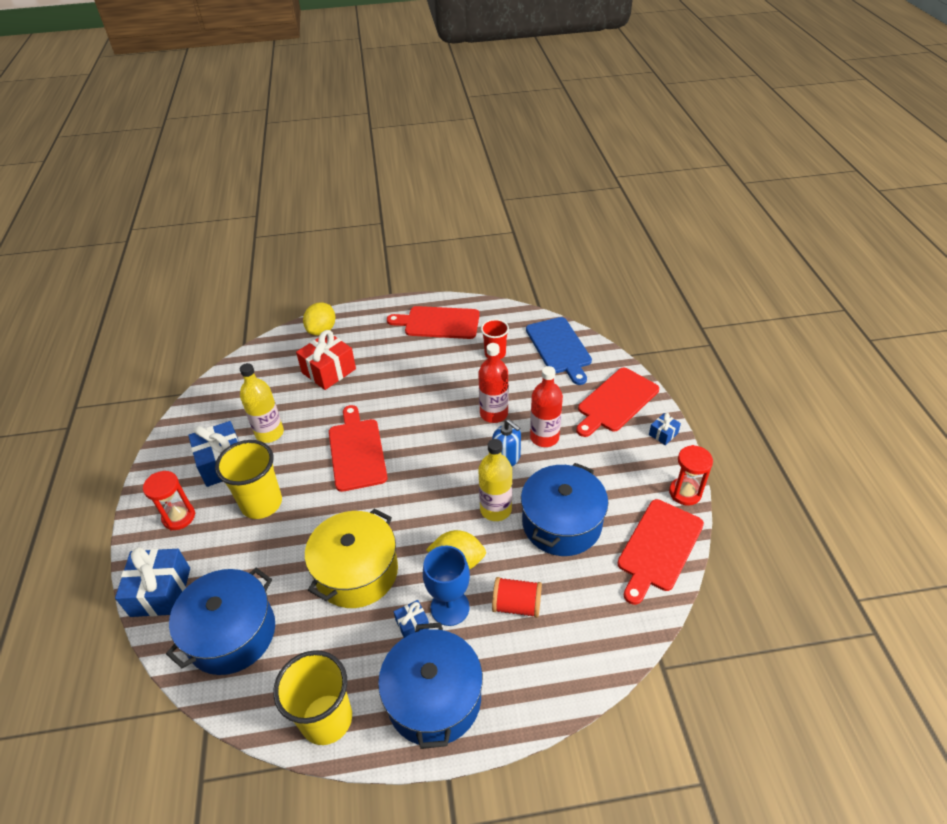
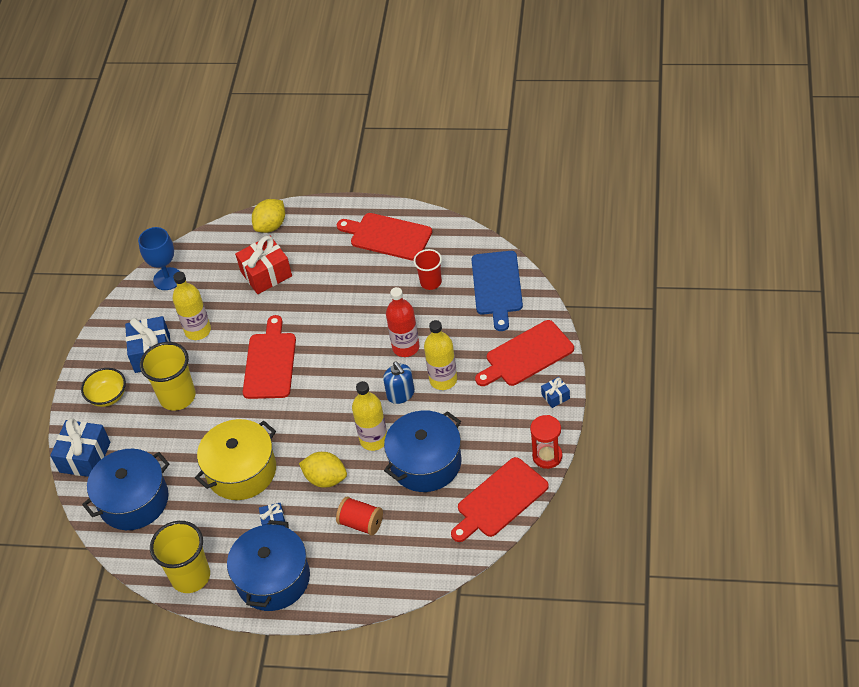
camera: 20 degrees right, 5 degrees up
red hourglass [143,471,195,530] -> yellow bowl [81,368,126,407]
blue goblet [423,545,470,626] -> blue goblet moved to [138,227,180,290]
red bottle [530,366,563,447] -> yellow bottle [424,320,457,390]

